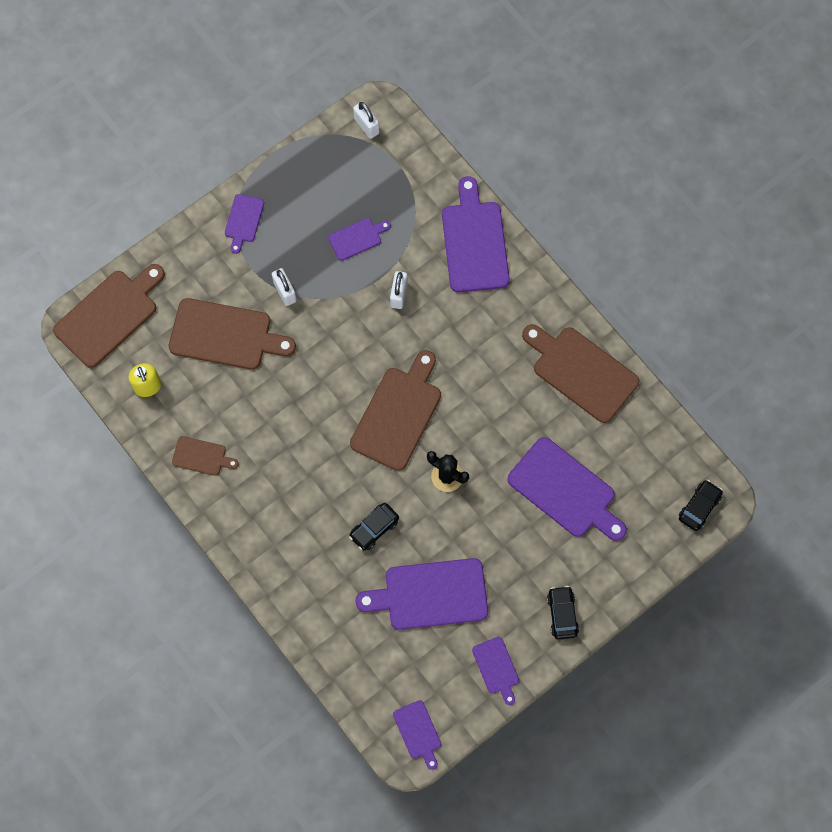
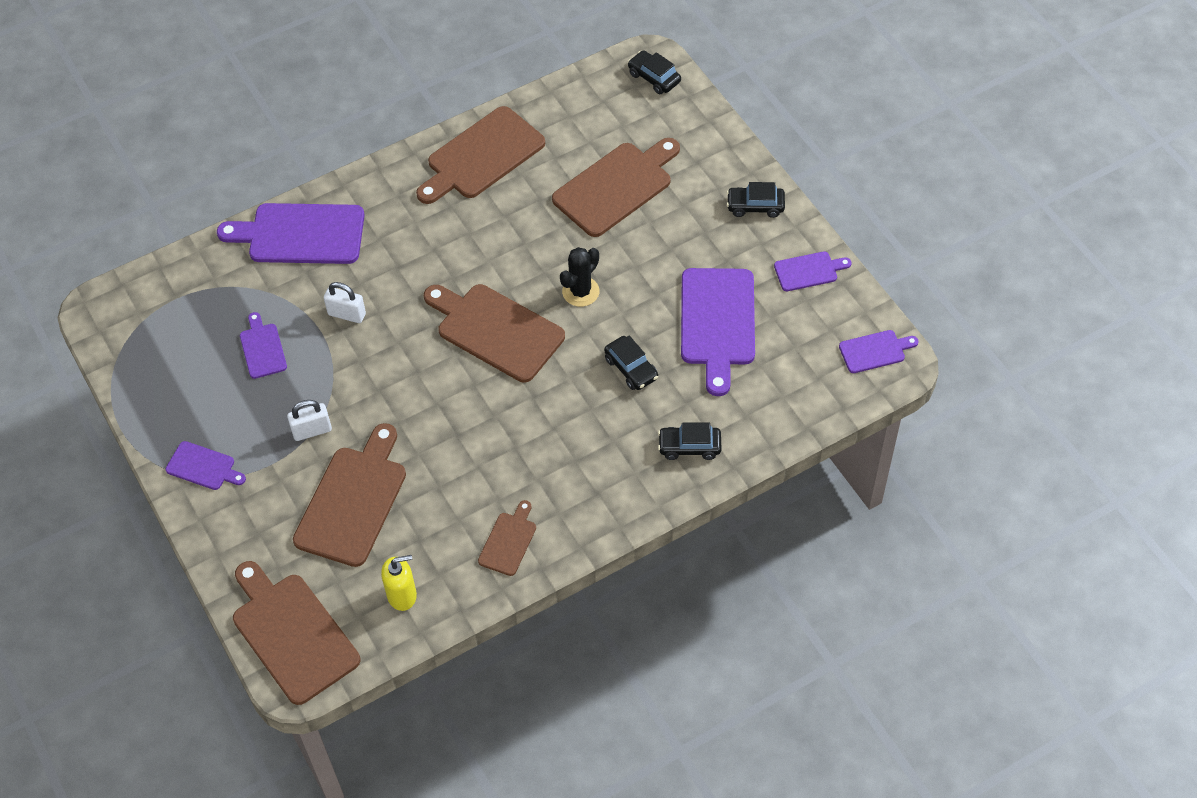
camera: 80 degrees left, 15 degrees down
white padlock [353,102,379,139] -> none
purple cutting board [508,437,627,541] -> brown cutting board [552,138,680,237]
none -> black car [658,423,721,460]

